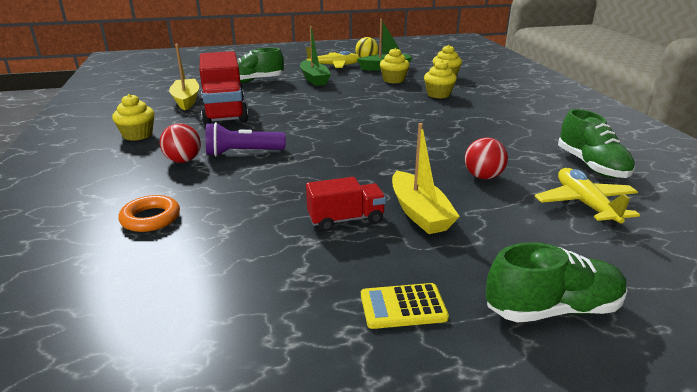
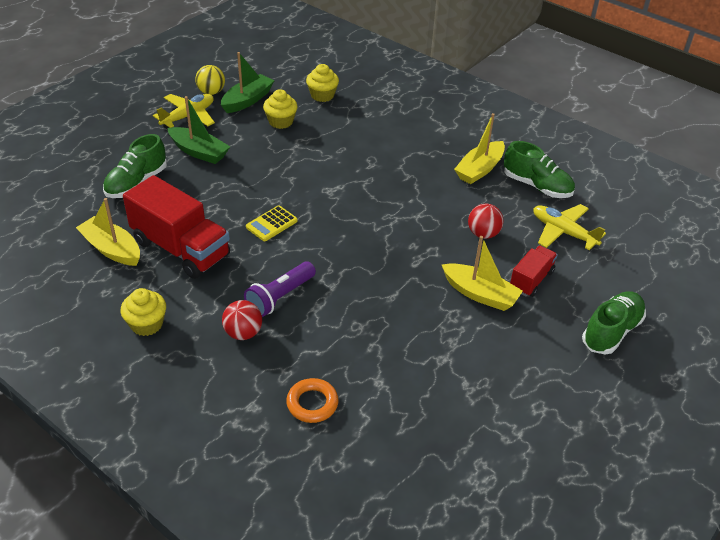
camera: 40 degrees left, 15 degrees up
red truck [306,177,386,231] -> red truck moved to [510,246,558,297]
yellow calculator [361,283,449,329] -> yellow calculator moved to [246,206,298,241]
yellow cupcake [424,60,457,99] -> none
none -> yellow boat [454,113,505,184]

